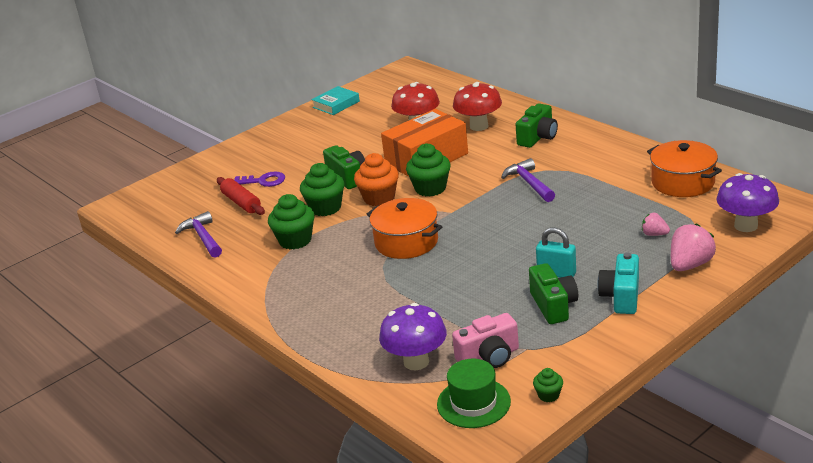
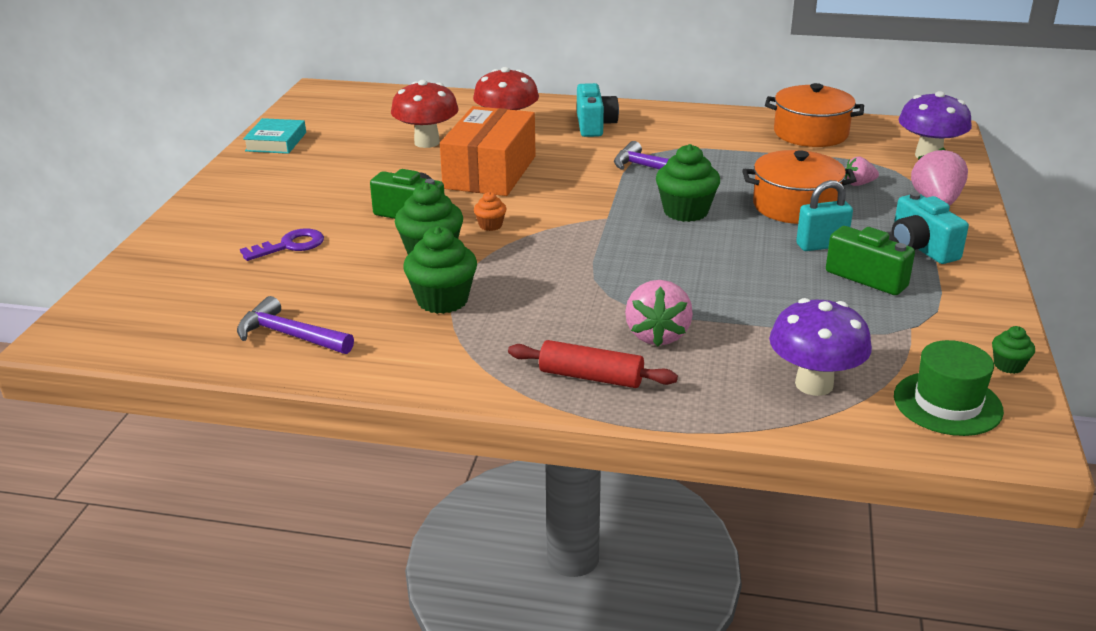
camera: 40 degrees left, 0 degrees up
red rolling pin [217,177,265,215] -> red rolling pin moved to [508,340,678,388]
orange cupcake [354,153,399,206] -> orange cupcake [474,192,506,231], size x0.51
orange pot [367,198,442,259] -> orange pot moved to [742,150,857,224]
green cupcake [406,143,451,197] -> green cupcake moved to [656,144,720,222]
pink camera [452,313,519,368] -> none
green camera [516,103,558,148] -> turquoise camera [577,83,619,137]
none -> pink strawberry [625,280,693,347]

